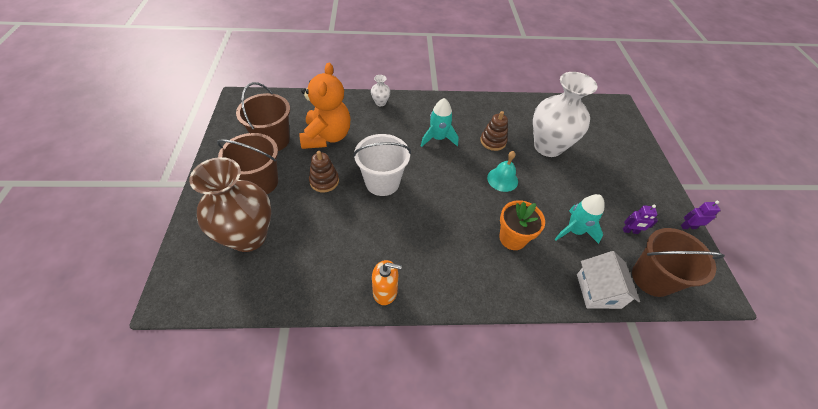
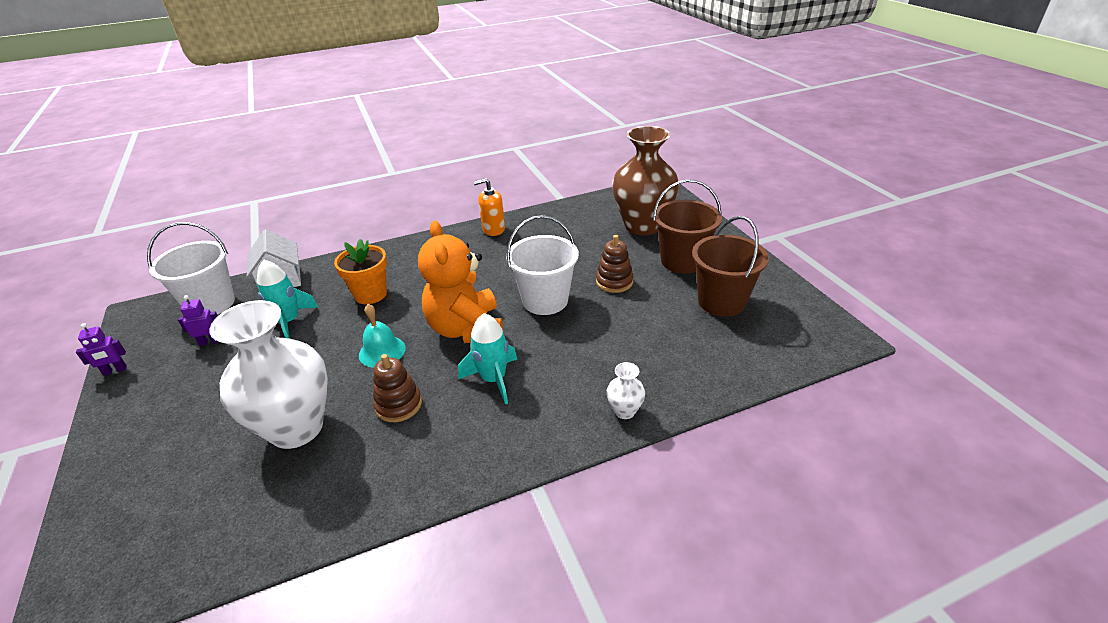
camera: 165 degrees right, 15 degrees down
orange teddy bear [300,63,350,149] -> orange teddy bear moved to [418,220,503,343]
brown bucket [632,228,725,297] -> white bucket [147,222,235,315]

